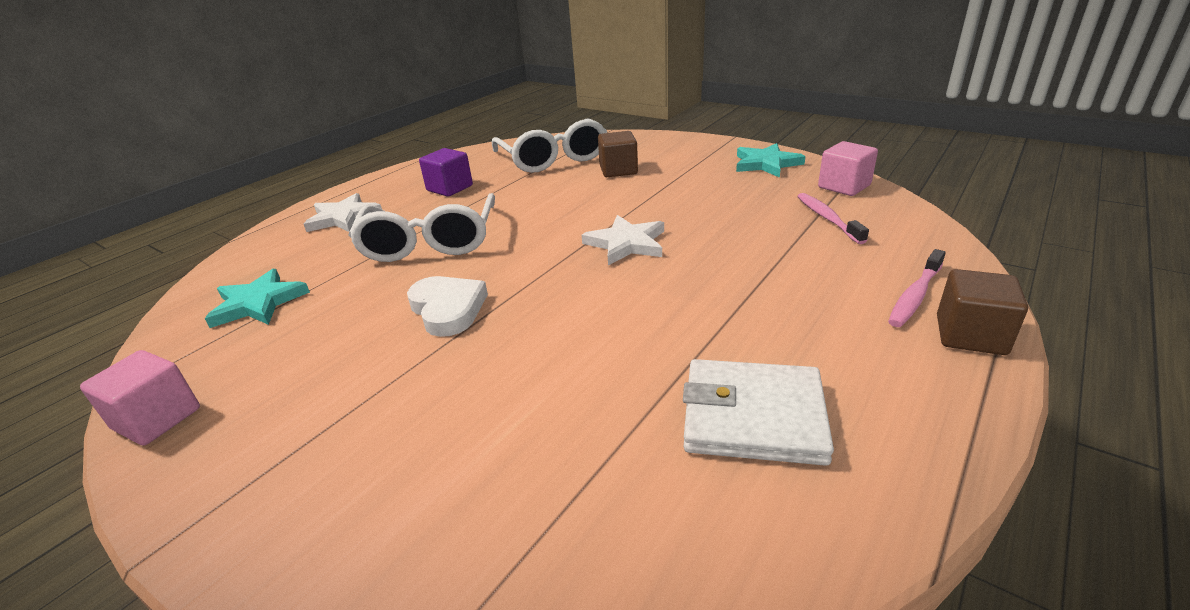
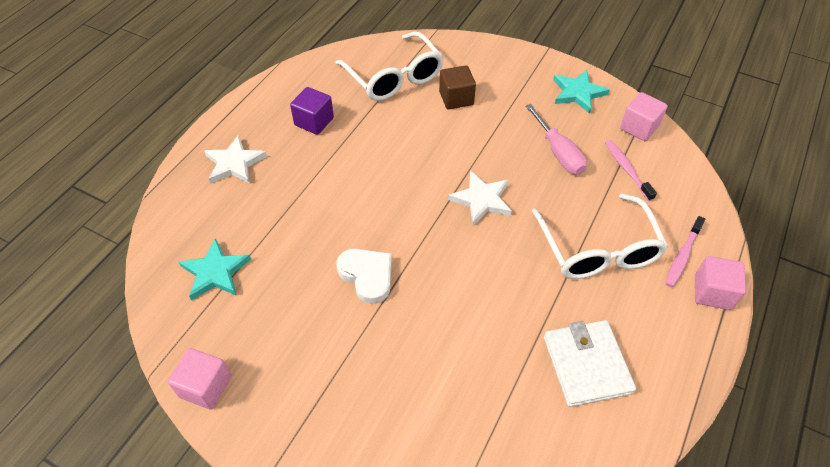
camera: 10 degrees left, 20 degrees up
white glasses [348,193,495,262] -> white glasses moved to [532,193,668,279]
white wallet [683,359,834,466] -> white wallet turned 75 degrees clockwise [544,320,636,407]
brown cube [937,269,1028,355] -> pink cube [695,256,746,310]
none -> pink screwdriver [525,104,587,175]

